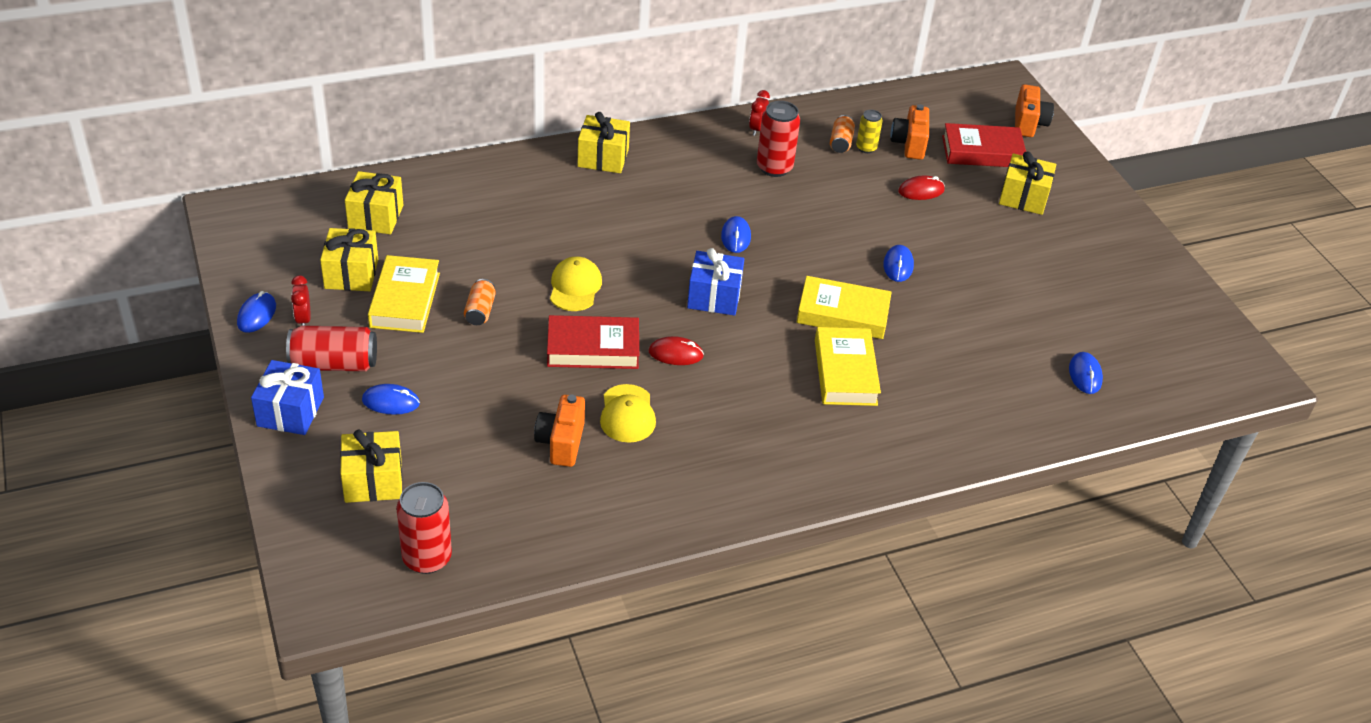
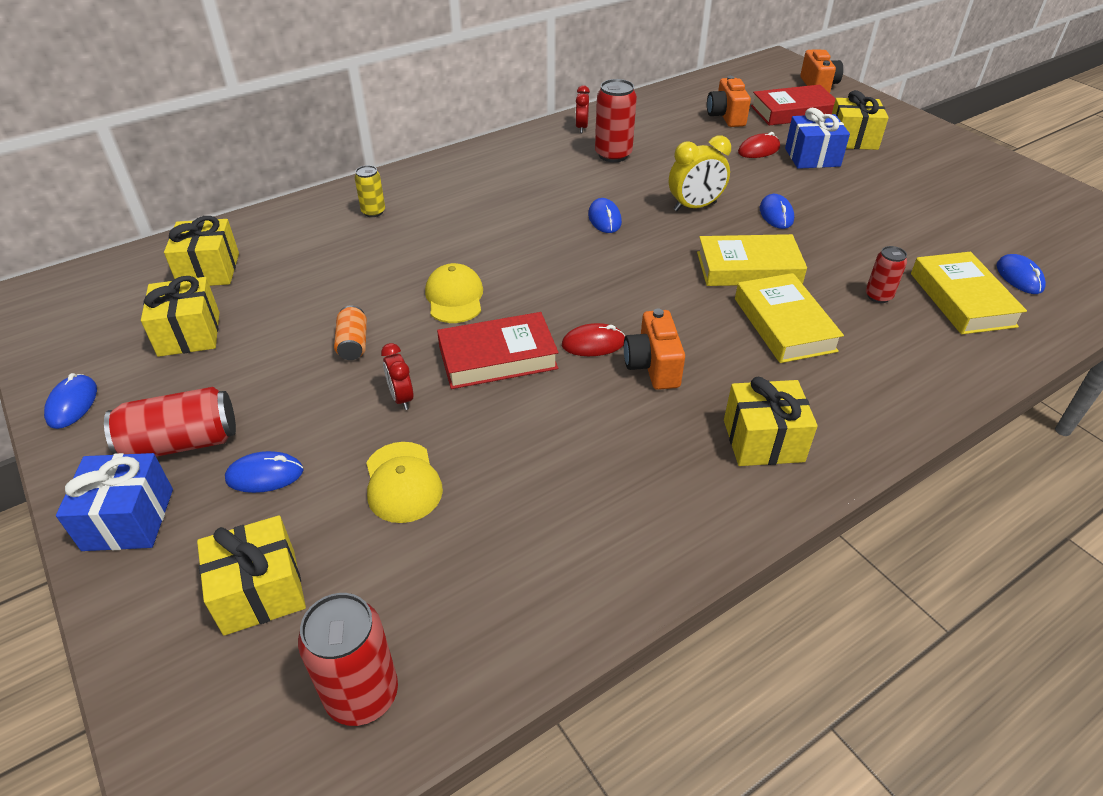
camera: 10 degrees left, 0 degrees up
red clock [291,276,310,326] -> red clock moved to [381,343,414,410]
yellow book [368,255,440,333] -> yellow book moved to [911,252,1027,334]
orange camera [534,395,585,467] -> orange camera moved to [624,309,685,390]
yellow gift [578,112,630,173] -> yellow gift moved to [724,377,818,466]
yellow cap [600,384,656,443] -> yellow cap moved to [366,442,443,523]
blue gift [687,248,744,316] -> blue gift moved to [785,108,850,169]
orange can [830,115,855,153] -> none
yellow can [856,110,883,153] -> yellow can moved to [355,165,385,217]
none -> yellow clock [669,136,731,211]
none -> red can [866,246,907,303]

